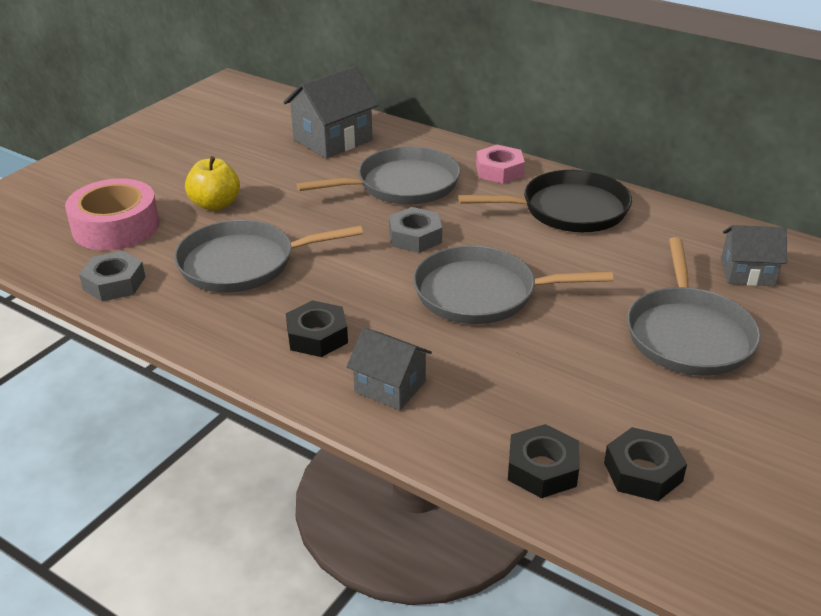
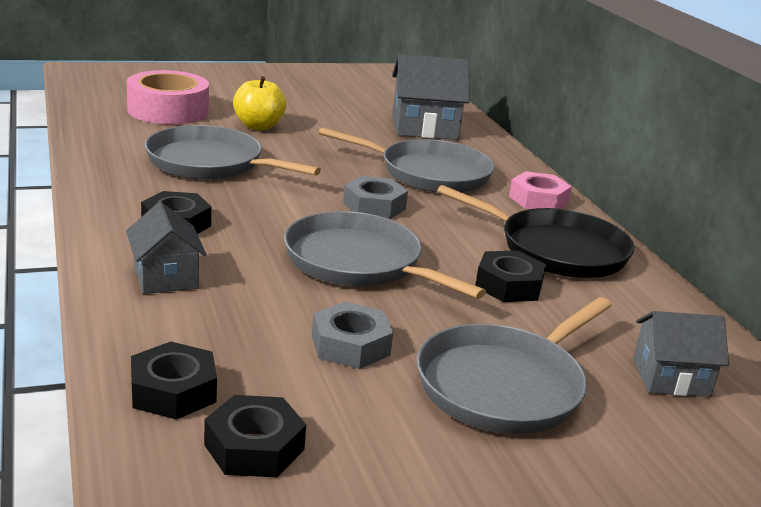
camera: 35 degrees right, 10 degrees down
grey nut [79,251,145,301] -> grey nut moved to [312,302,393,369]
grey house [721,225,787,286] -> grey house turned 45 degrees counterclockwise [633,311,729,397]
none -> black nut [475,250,546,302]

